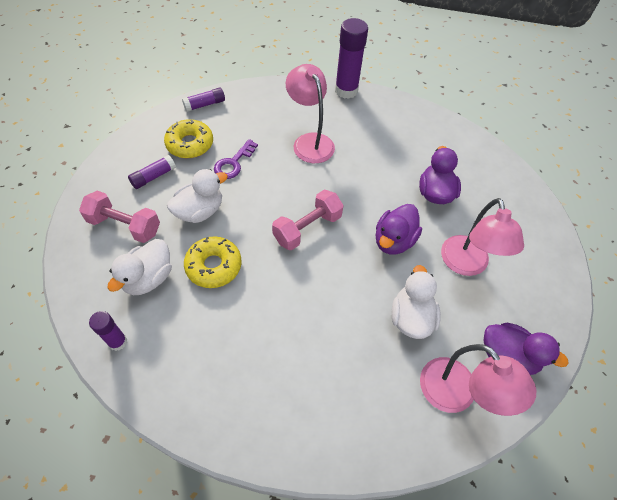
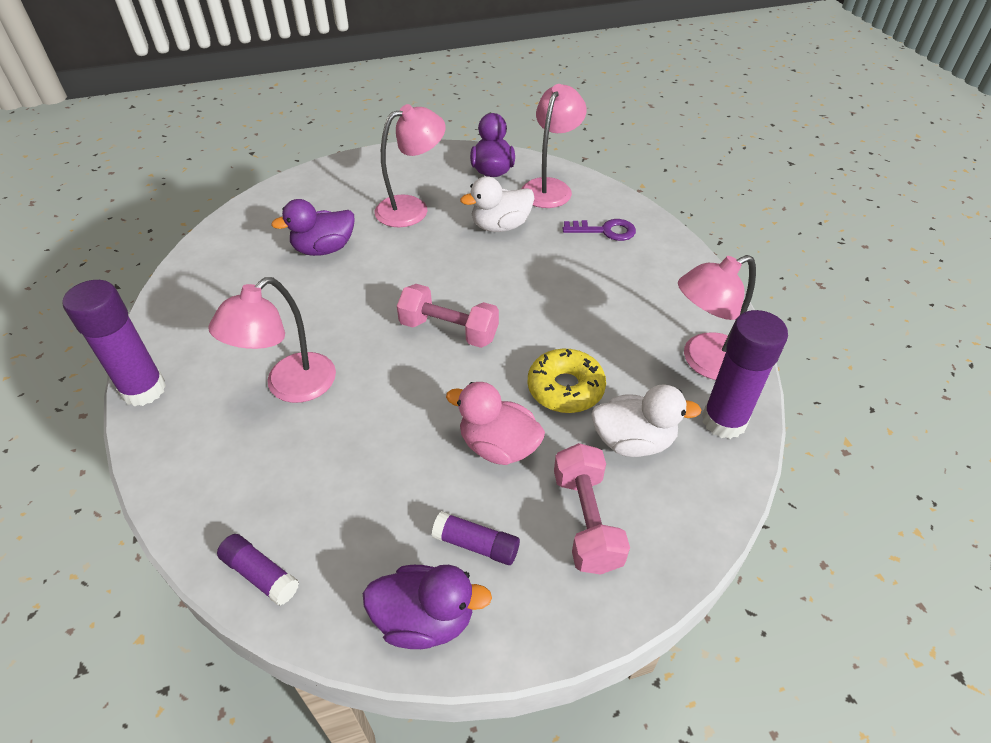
camera: 115 degrees left, 10 degrees down
purple glue stick [89,311,127,351] -> purple glue stick [702,310,788,439], size x1.84
yellow donut [164,119,213,158] -> none
white duck [167,169,228,223] -> pink duck [446,382,545,465]
purple key [214,139,258,179] -> purple key moved to [563,219,636,241]
purple duck [375,204,422,255] -> purple duck moved to [363,565,492,649]
none -> pink lamp [678,255,756,380]

